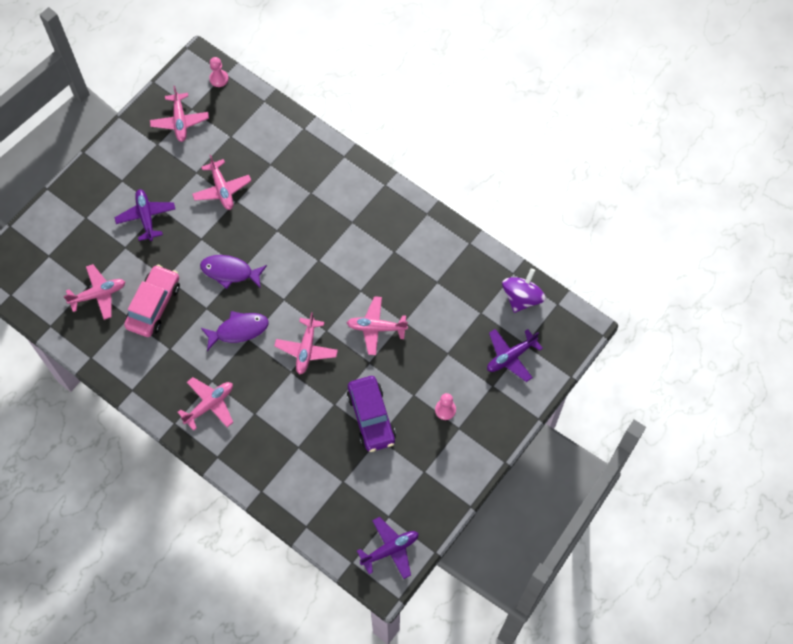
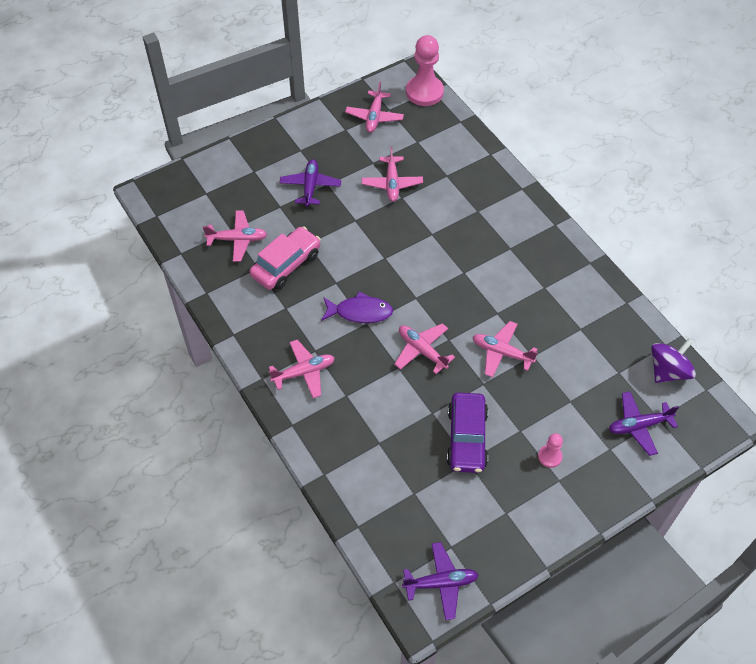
camera: 20 degrees right, 10 degrees down
purple fish [200,255,267,289] -> none
pink pawn [209,57,229,87] -> pink pawn [406,35,444,106], size x2.01
pink plane [274,312,338,374] -> pink plane turned 105 degrees clockwise [394,323,455,374]

